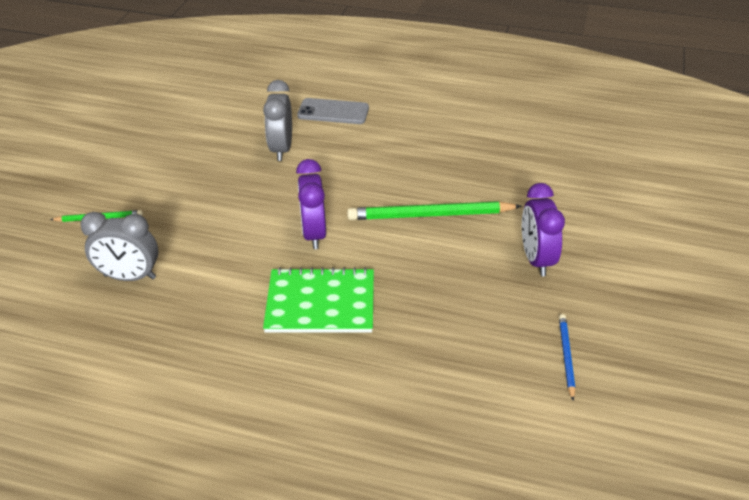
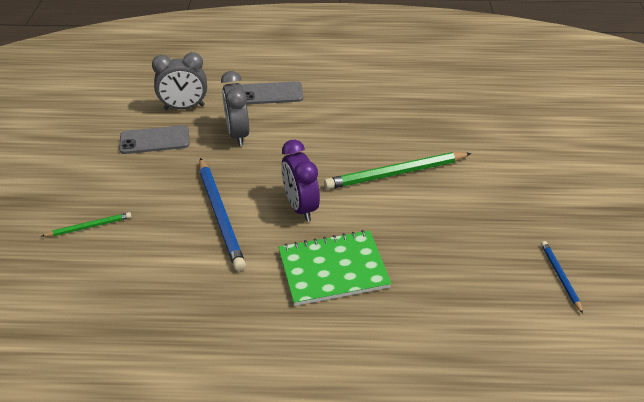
camera: 15 degrees left, 0 degrees up
grey clock [80,212,159,281] -> grey clock moved to [152,52,207,110]
purple clock [522,183,565,276] -> none
none -> grey phone [119,125,189,154]
none -> blue pencil [199,158,246,271]

